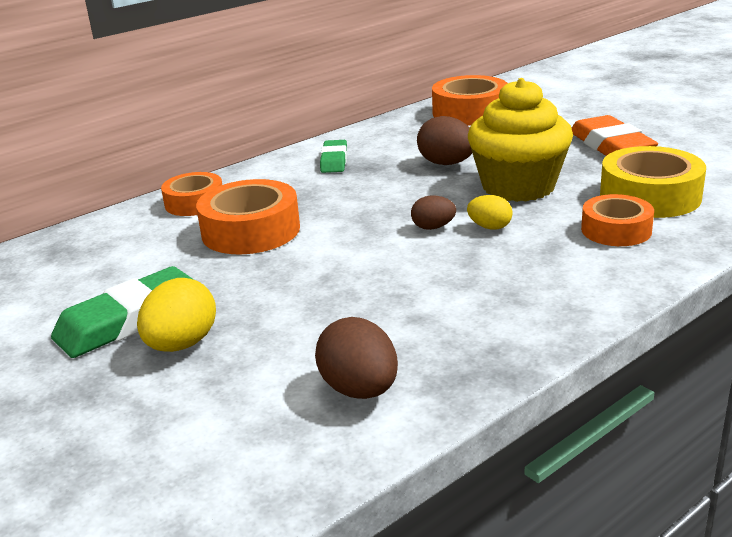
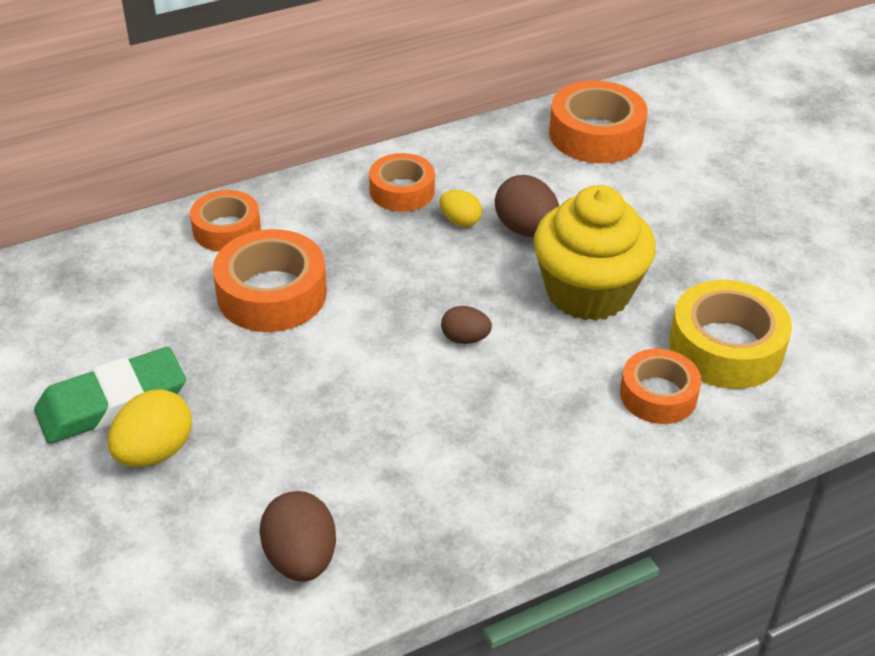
camera: 10 degrees right, 15 degrees up
green eraser [320,140,347,173] -> orange tape [369,153,435,212]
yellow egg [467,195,513,230] -> yellow egg moved to [440,190,482,227]
orange eraser [572,115,658,156] -> none

